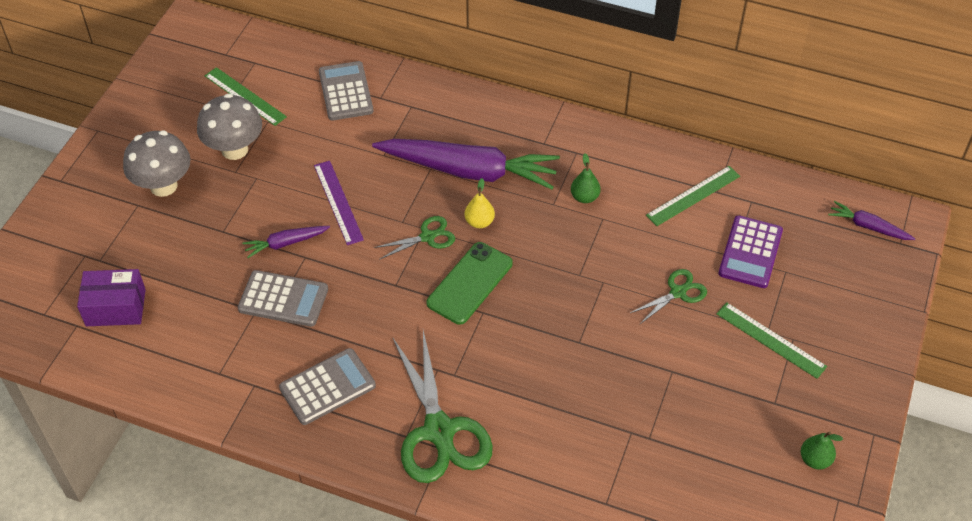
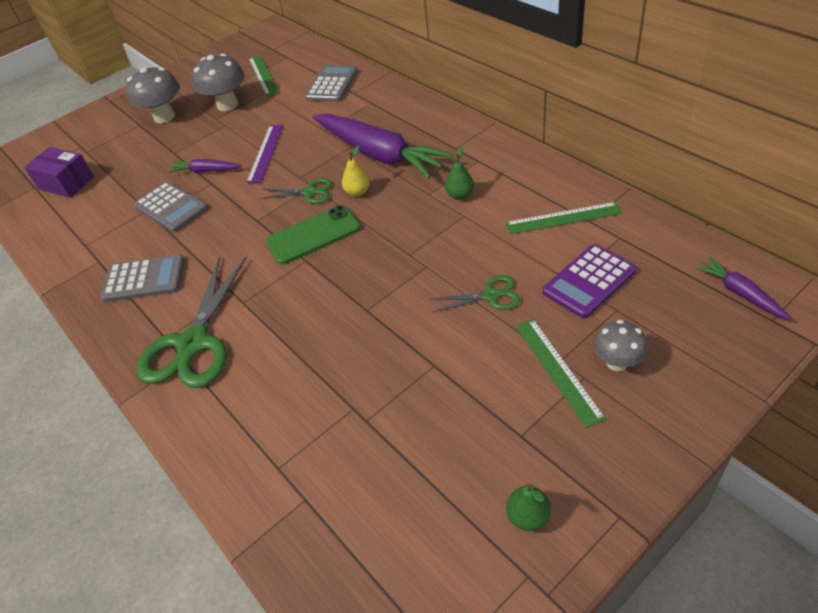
camera: 35 degrees right, 5 degrees down
none -> grey mushroom [593,320,648,371]

